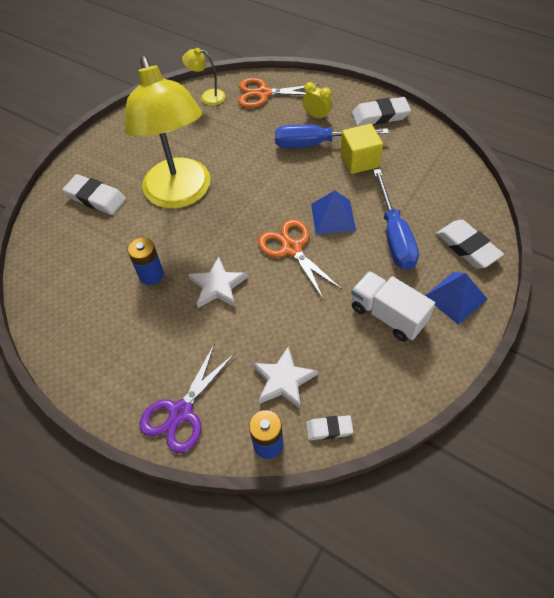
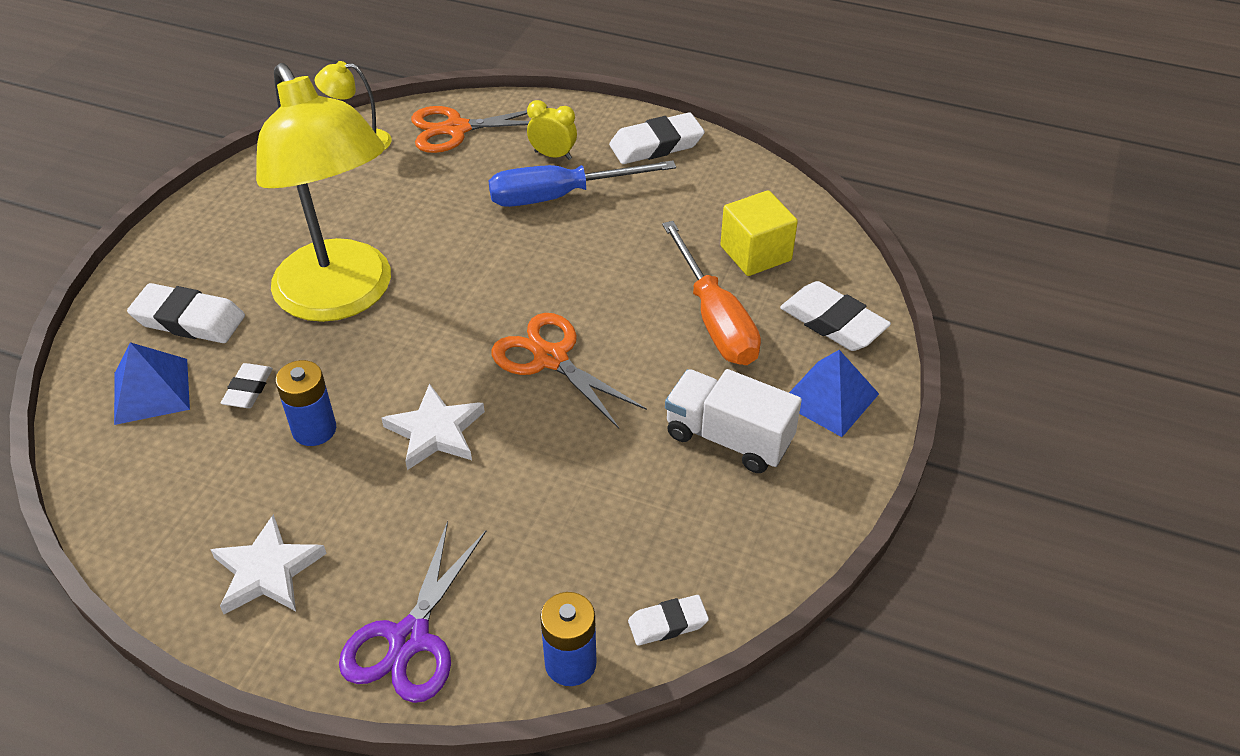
camera: 15 degrees left, 10 degrees down
white star [253,346,318,409] -> white star moved to [210,514,327,614]
blue pyramid [311,190,356,235] -> blue pyramid moved to [114,342,190,425]
yellow cube [340,124,383,174] -> yellow cube moved to [720,190,798,276]
blue screwdriver [373,169,419,270] -> orange screwdriver [662,221,761,365]
none -> white eraser [221,363,273,408]

